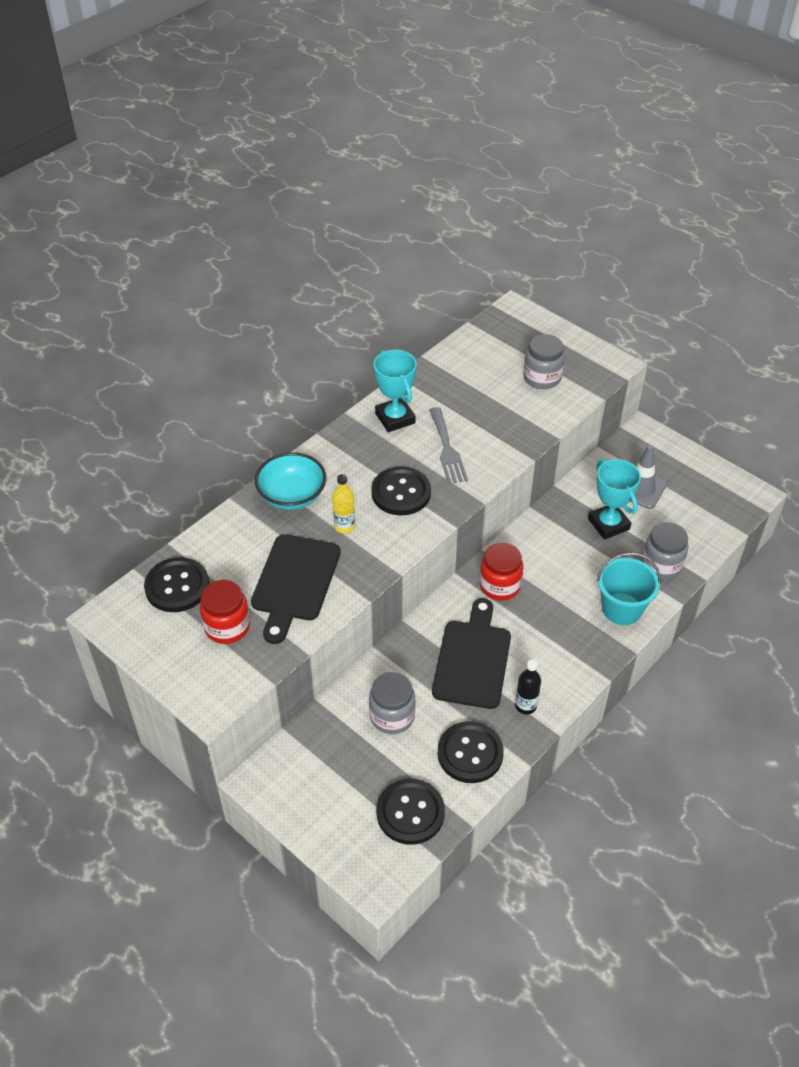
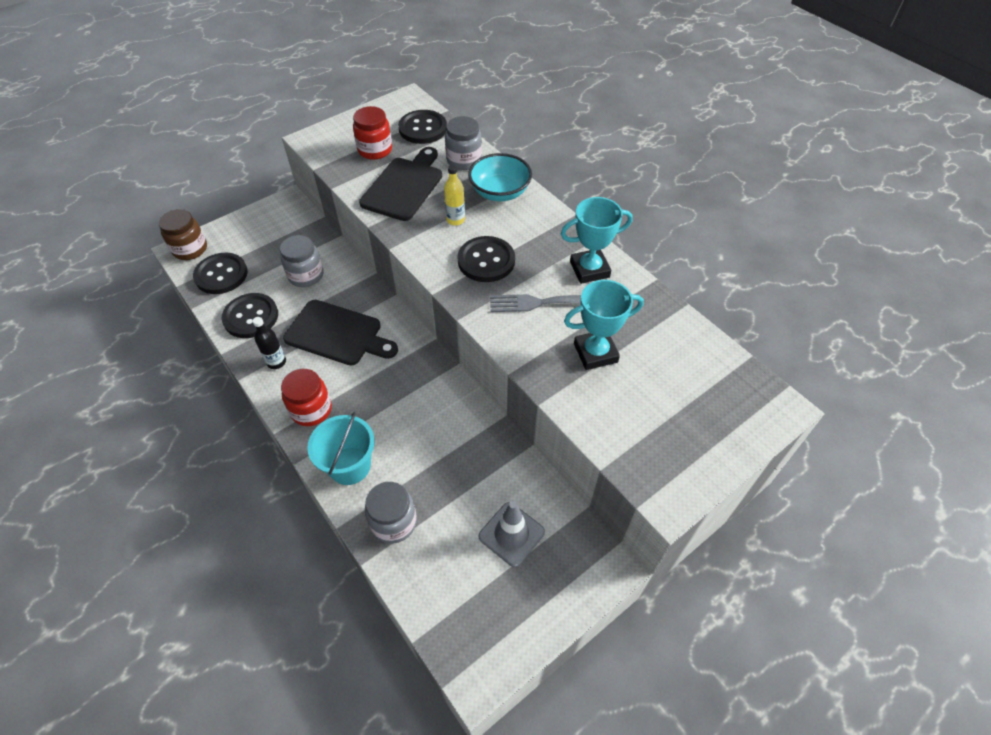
camera: 100 degrees right, 5 degrees up
black cutting board [251,534,341,644] -> black cutting board turned 90 degrees clockwise [359,147,442,221]
red jar [480,543,523,600] -> red jar moved to [281,369,332,426]
grey jar [523,334,565,389] -> grey jar moved to [445,116,482,170]
turquoise trophy [588,459,641,540] -> turquoise trophy moved to [564,280,644,370]
none -> brown jar [159,209,207,260]

